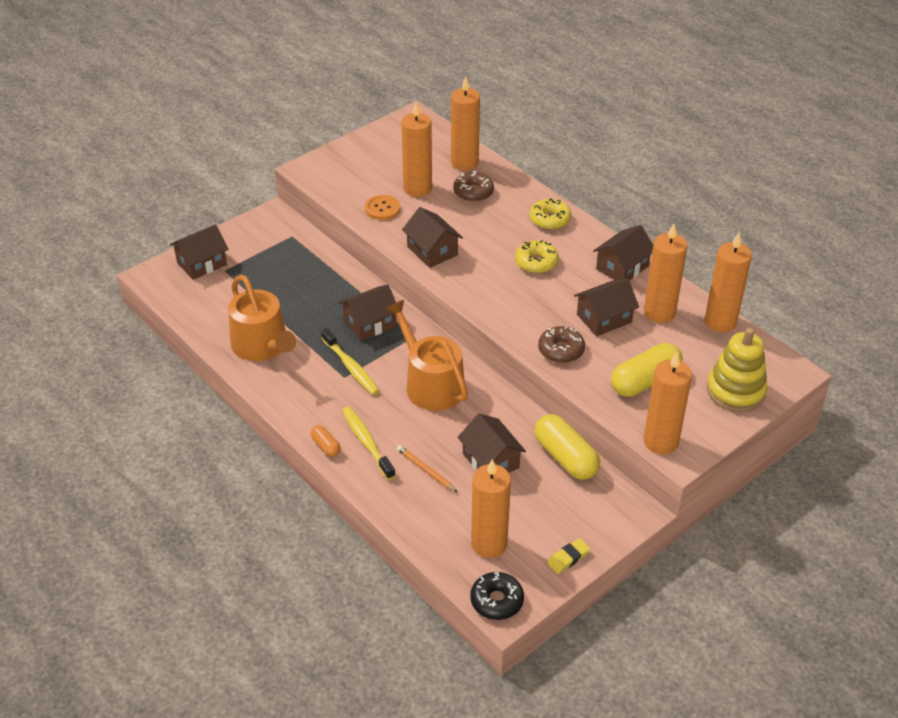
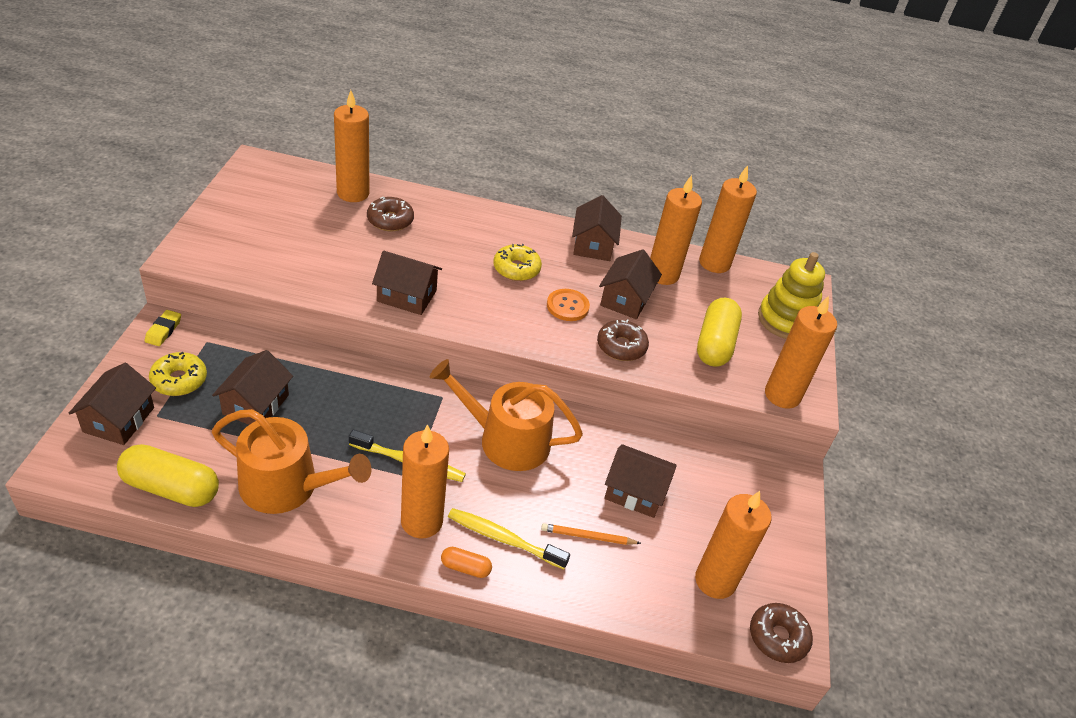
camera: 45 degrees left, 0 degrees up
brown house [339,284,396,341] -> brown house moved to [212,350,293,425]
orange button [365,195,400,220] -> orange button moved to [547,289,590,321]
orange candle [401,102,432,197] -> orange candle moved to [401,424,449,538]
black donut [470,572,524,620] -> brown donut [750,603,813,663]
yellow donut [530,198,571,230] -> yellow donut moved to [149,352,207,396]
yellow capsule [534,414,600,480] -> yellow capsule moved to [117,444,219,507]
yellow eraser [547,538,590,574] -> yellow eraser moved to [145,310,181,346]

